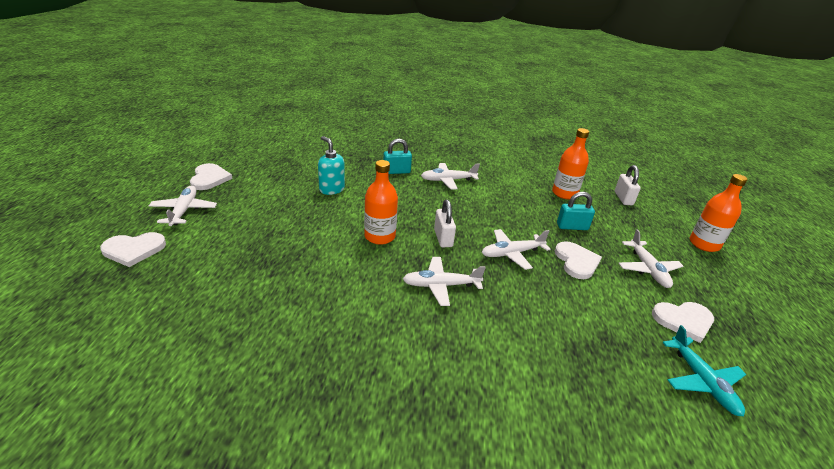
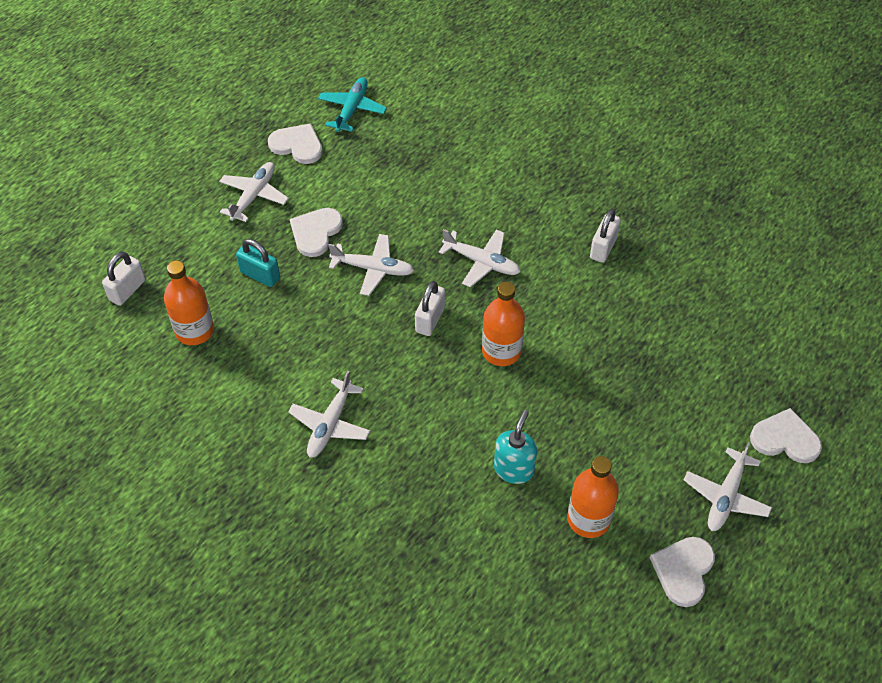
camera: 145 degrees left, 20 degrees up
turquoise soap dispenser [318,136,345,195] -> turquoise soap dispenser turned 150 degrees counterclockwise [494,410,537,484]
turquoise padlock [383,138,412,174] -> none
white plane [421,163,480,190] -> white plane turned 90 degrees clockwise [288,371,370,458]
orange bottle [690,174,748,252] -> orange bottle moved to [567,456,619,538]
none -> white padlock [590,209,621,263]

